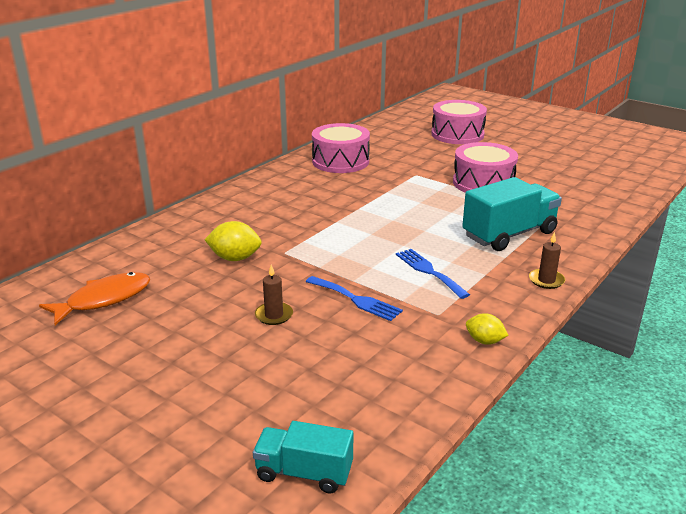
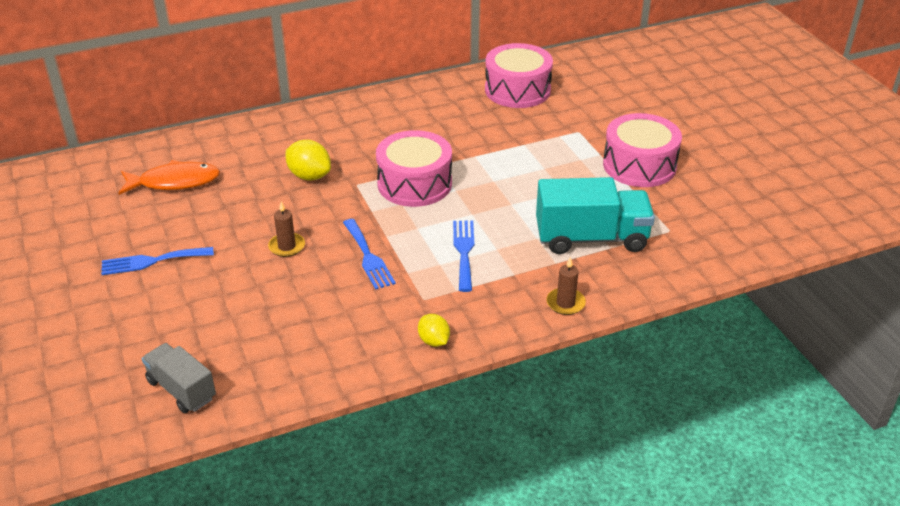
camera: 30 degrees right, 10 degrees up
turquoise truck [253,421,353,493] -> grey truck [142,343,216,413]
pink drum [431,100,487,144] -> pink drum moved to [376,130,452,207]
none -> blue fork [101,247,214,275]

